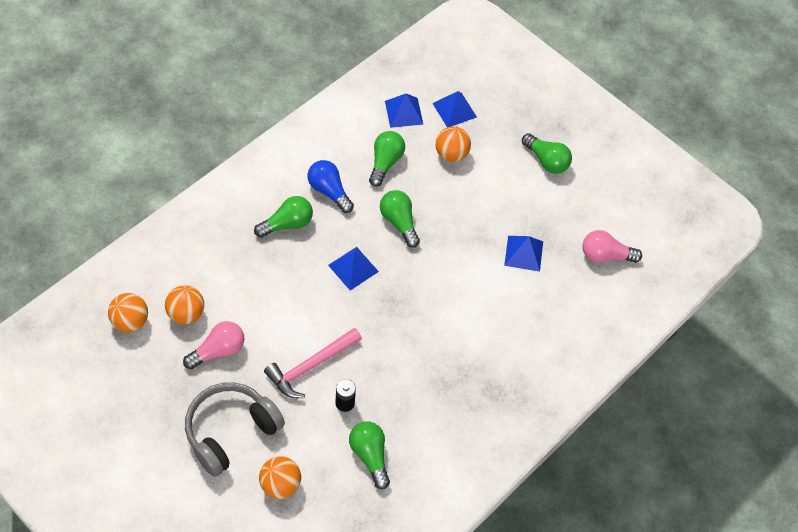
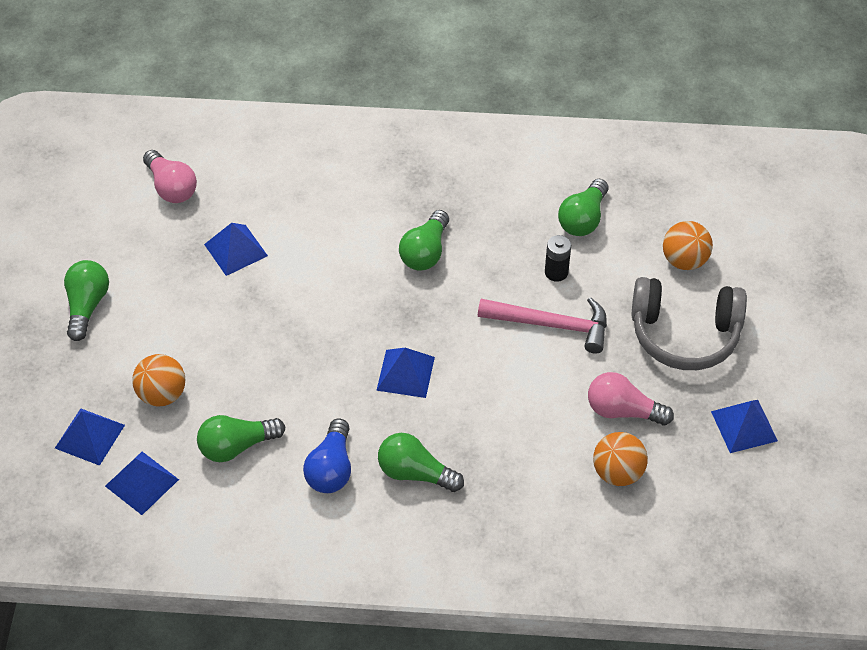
camera: 125 degrees left, 5 degrees down
orange ball [108,293,148,332] -> none
green light bulb [380,190,420,248] -> green light bulb moved to [399,210,449,270]
none -> blue pyramid [711,400,778,453]

